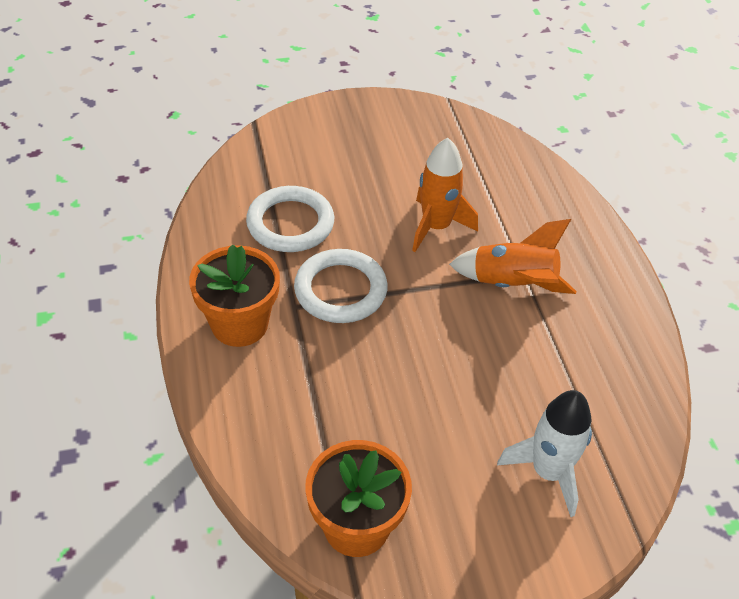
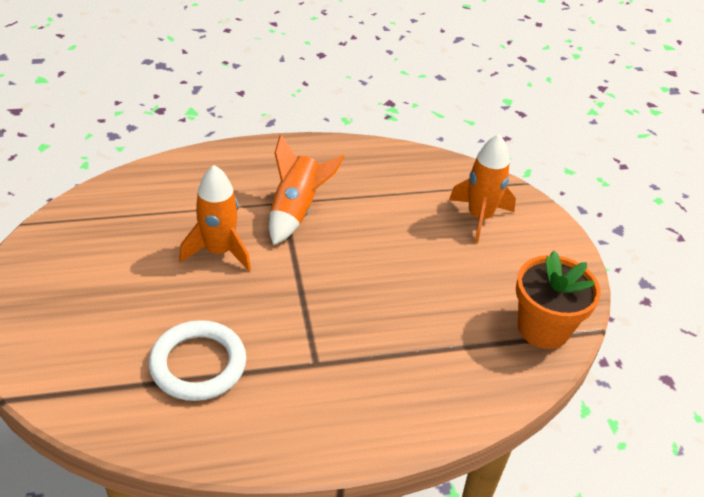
camera: 90 degrees left, 5 degrees down
orange flower pot [189,244,280,347] -> none
white ring [294,249,388,323] -> none
white rocket [497,390,592,517] -> orange rocket [449,134,516,243]

